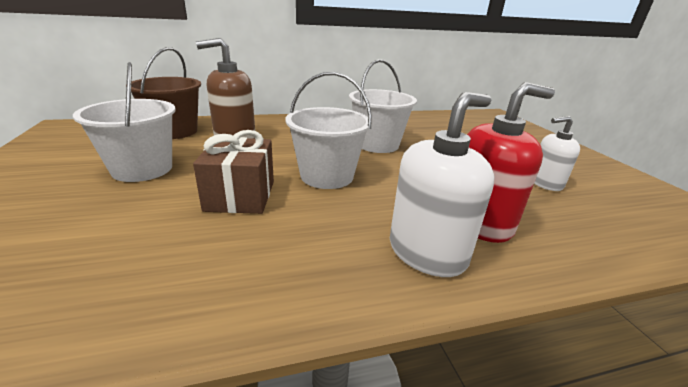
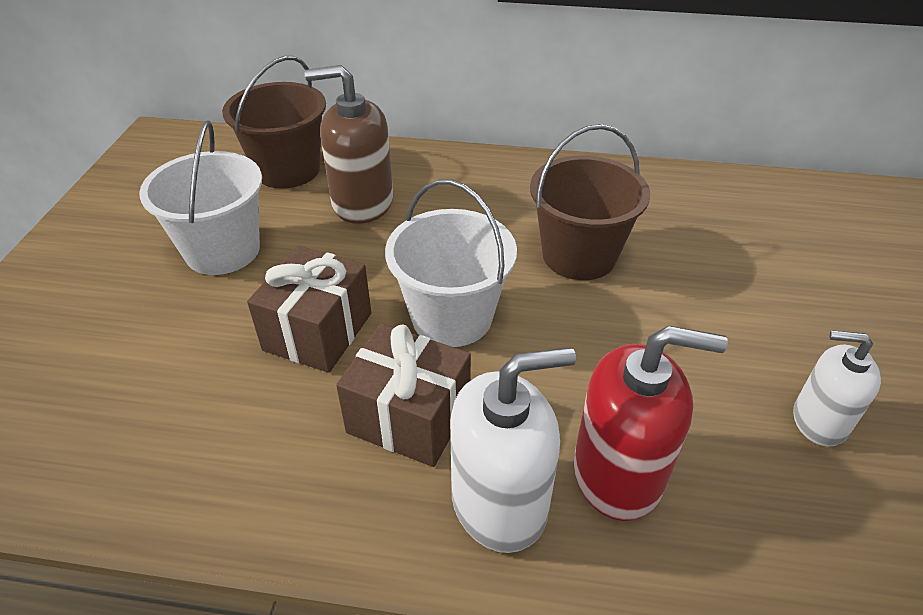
camera: 25 degrees right, 15 degrees up
white bucket [349,59,417,153] -> brown bucket [530,124,650,280]
none -> brown gift [336,324,471,467]

